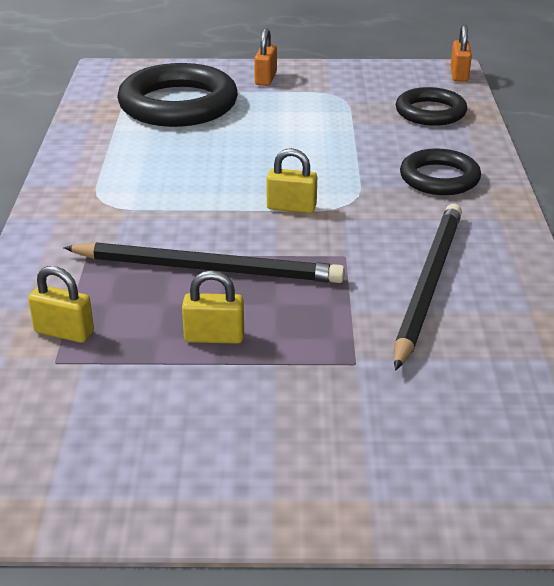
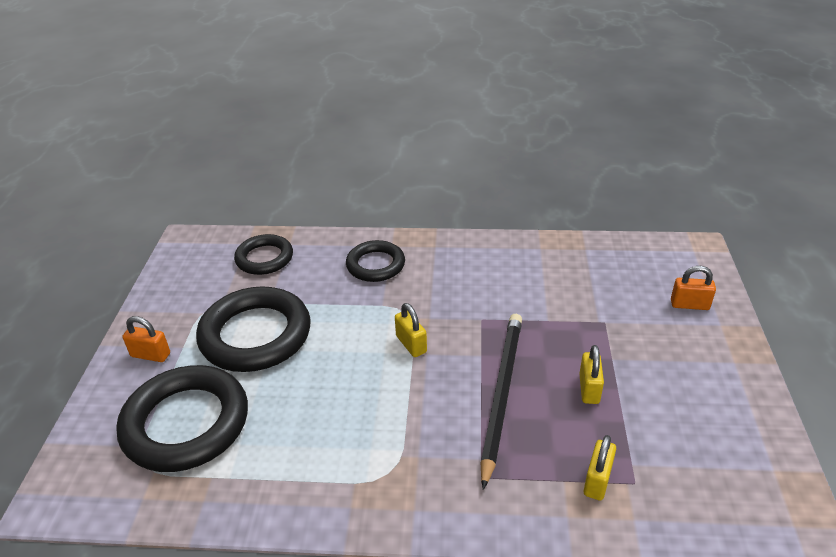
camera: 85 degrees left, 5 degrees up
yellow padlock [266,148,317,213] -> yellow padlock turned 45 degrees counterclockwise [395,303,427,357]
black pencil [394,204,462,371] -> none
orange padlock [451,25,472,82] -> orange padlock moved to [671,266,716,310]
none -> black ring [196,286,311,372]

